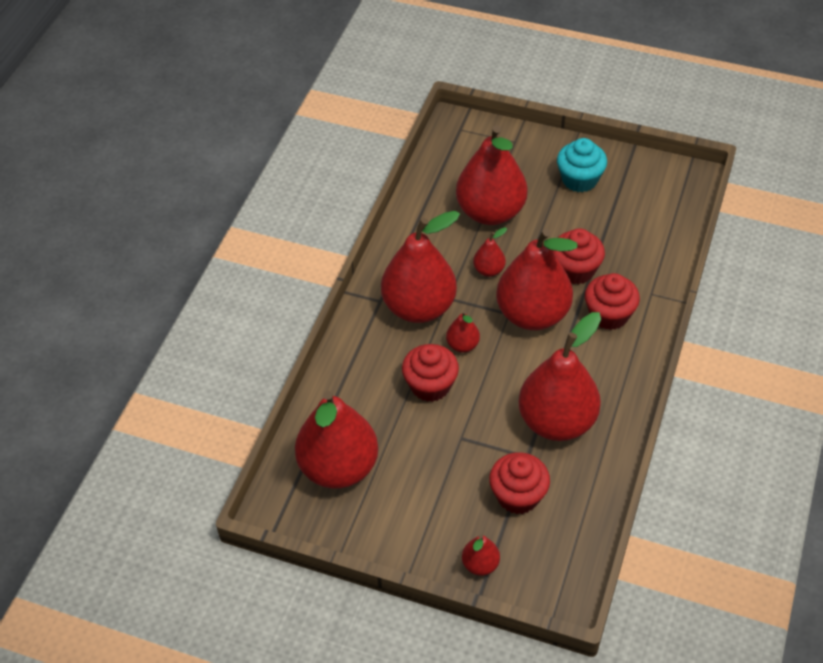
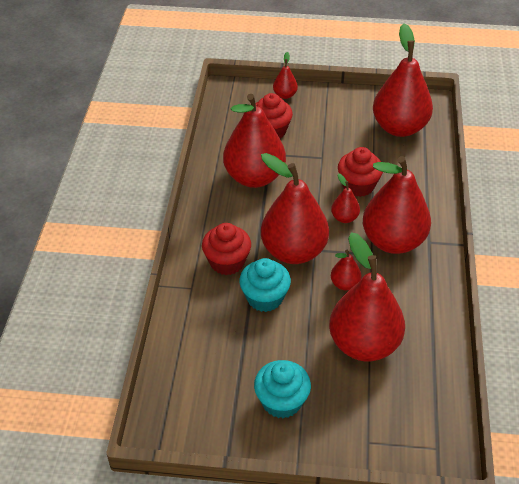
camera: 165 degrees right, 5 degrees down
red cupcake [552,228,605,284] -> turquoise cupcake [239,258,291,312]

